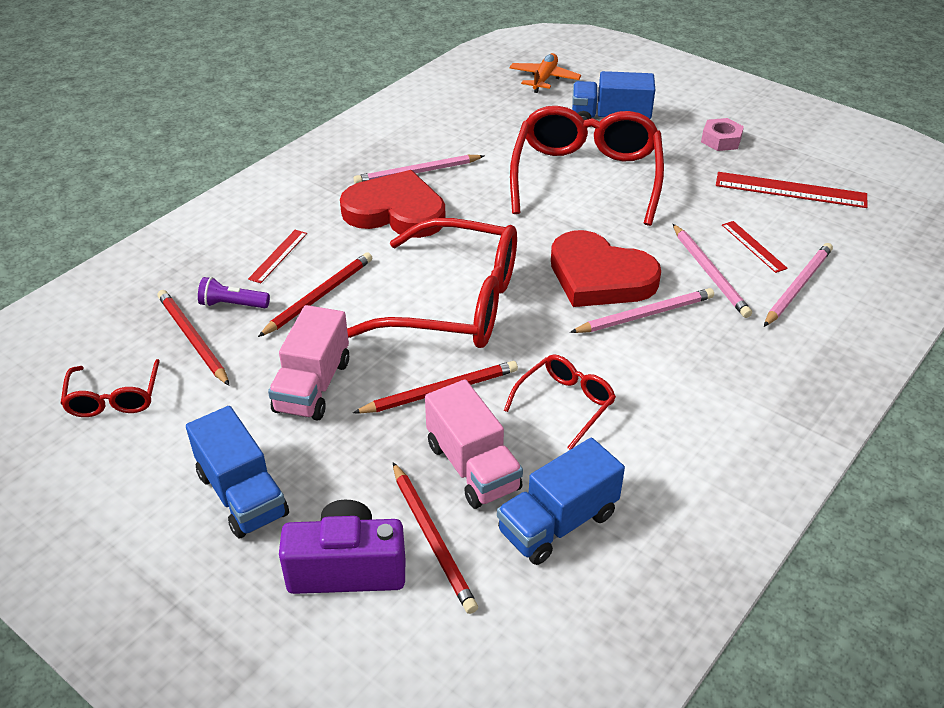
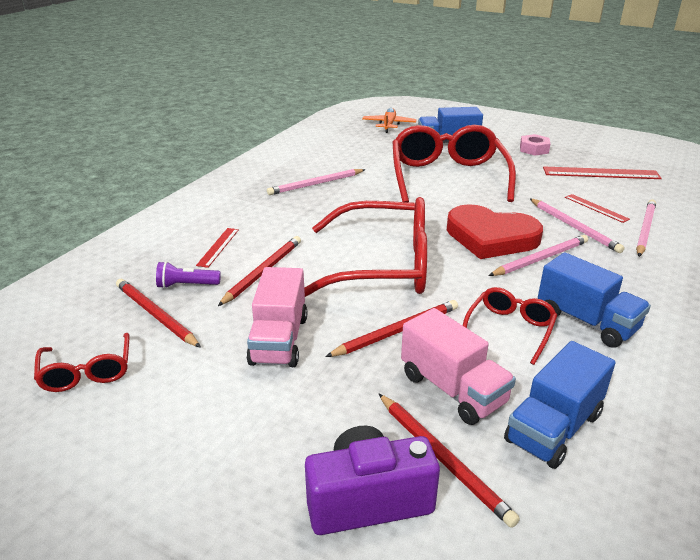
camera: 10 degrees left, 10 degrees down
blue truck [186,406,289,539] -> blue truck moved to [538,252,651,348]
red heart [340,170,446,238] -> none

